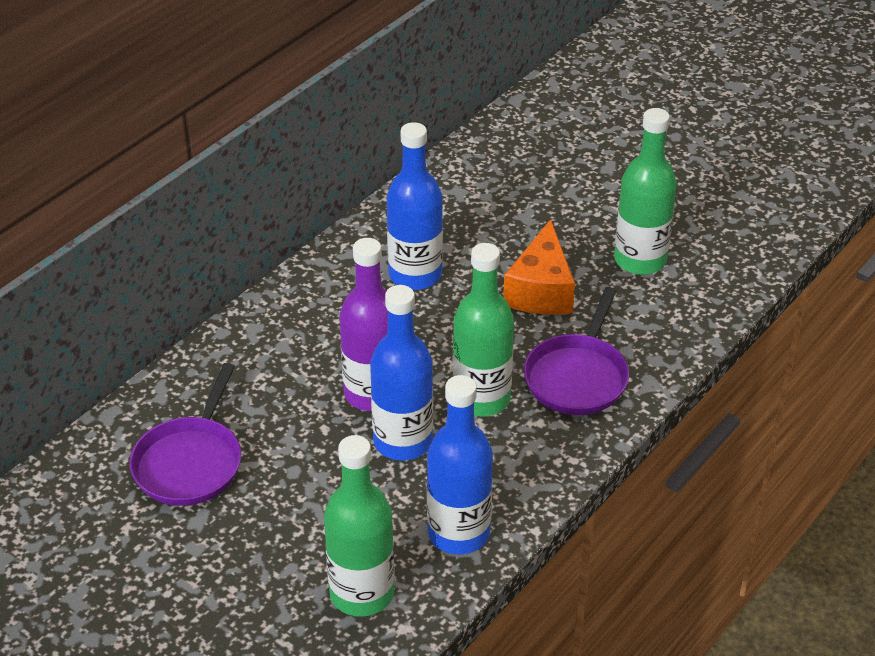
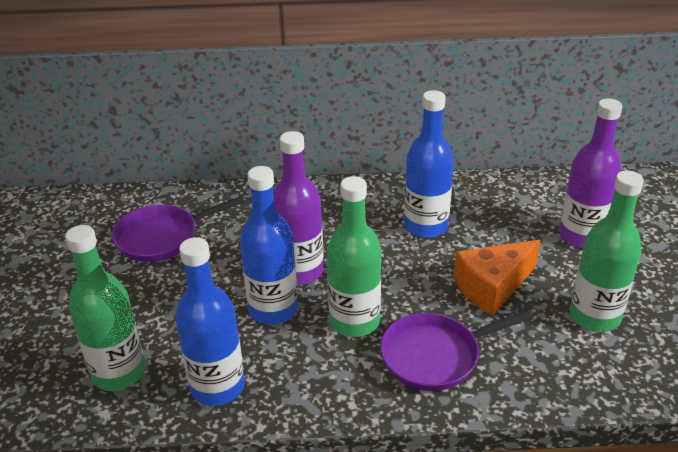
camera: 50 degrees right, 5 degrees down
none -> purple bottle [559,98,622,248]

